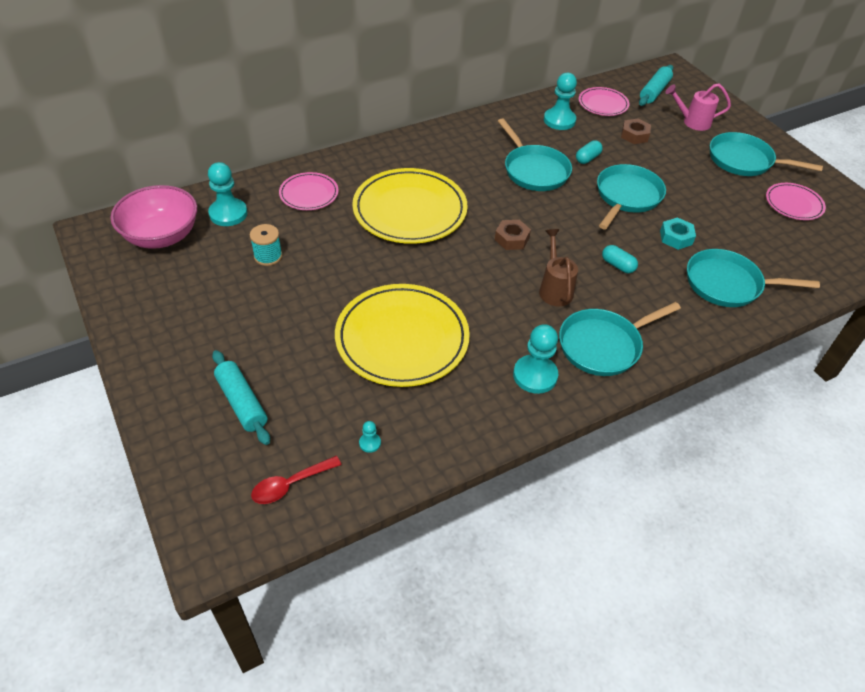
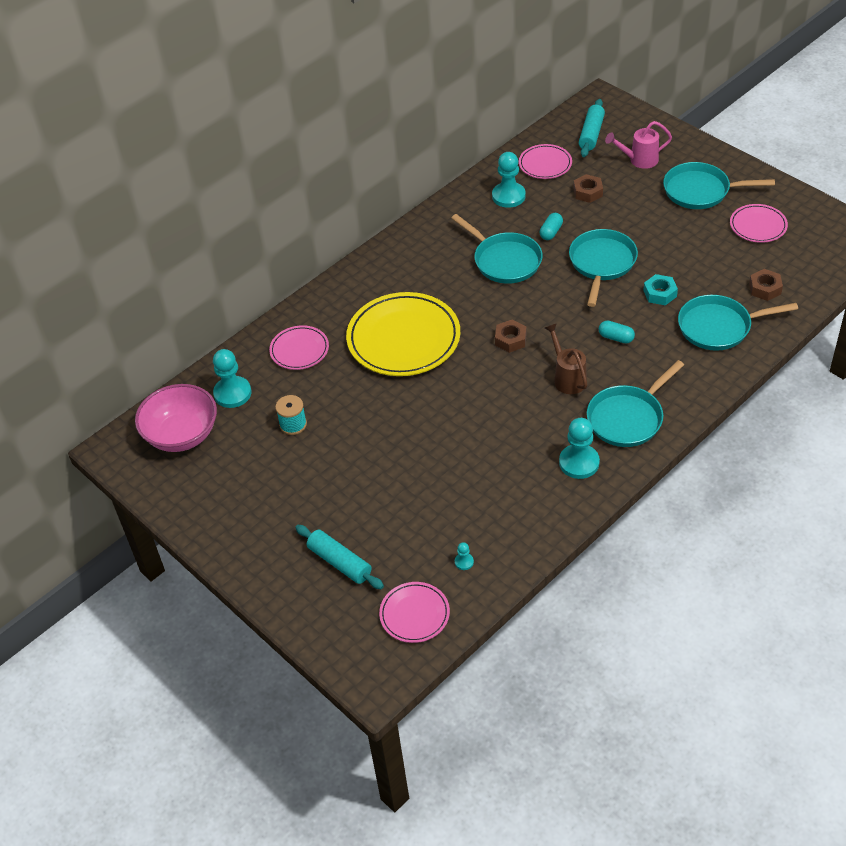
camera: 10 degrees left, 0 degrees up
red spoon [251,456,341,504] -> pink plate [379,582,450,643]
yellow plate [335,284,470,387] -> none
none -> brown nut [749,269,783,301]

